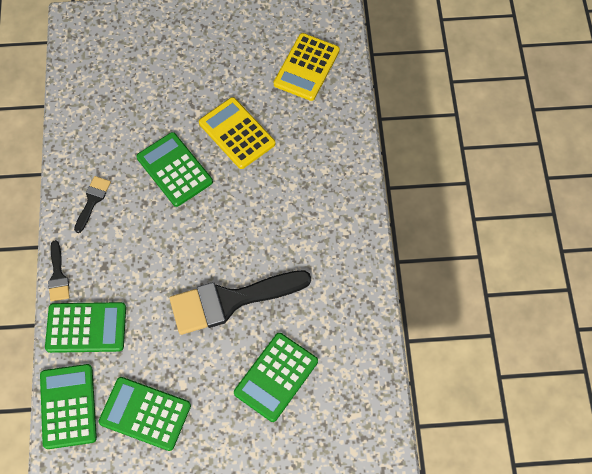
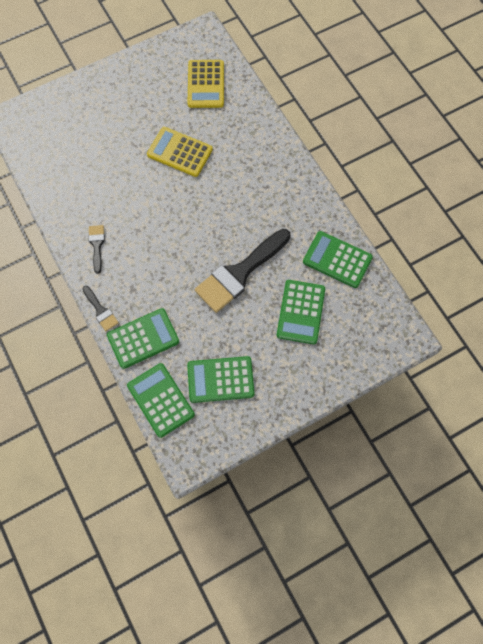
camera: 25 degrees left, 5 degrees up
green calculator [136,132,213,207] -> green calculator moved to [303,231,373,288]

